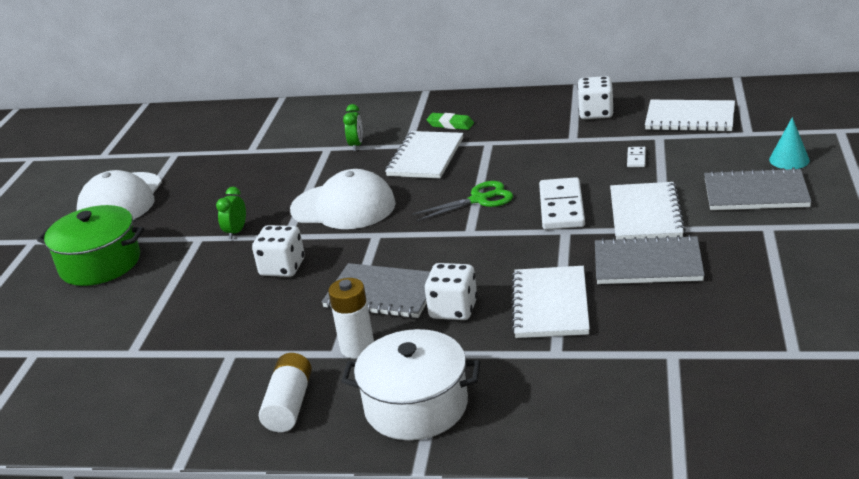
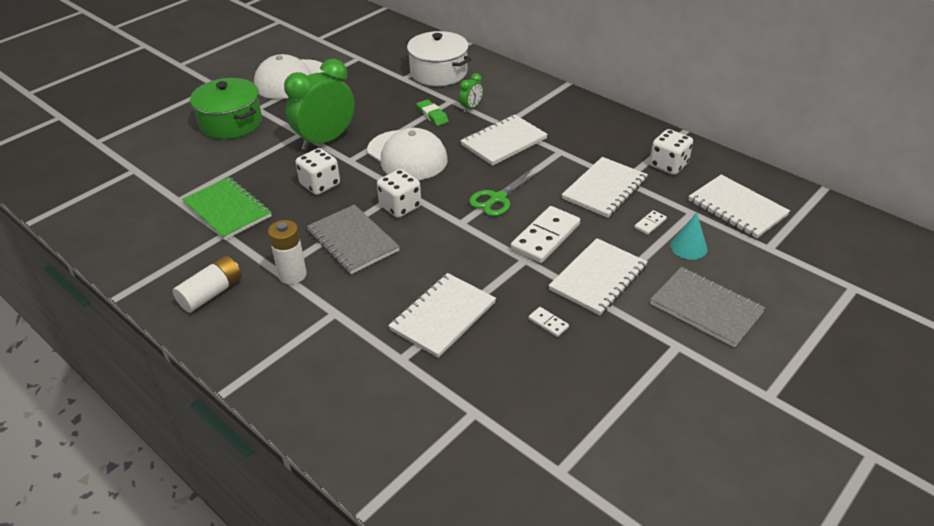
camera: 30 degrees right, 10 degrees up
green clock [216,187,246,239] -> green clock [284,59,355,150], size x2.25
white pot [341,329,481,440] -> white pot moved to [406,31,472,86]
green scissors [412,181,513,222] -> green scissors turned 120 degrees clockwise [469,168,540,216]
white dice [425,263,477,320] -> white dice moved to [377,169,421,218]
green eraser [427,113,474,130] -> green eraser moved to [417,99,449,126]
grey notebook [595,235,705,284] -> white domino [528,307,569,337]
turquoise cone [769,117,810,169] -> turquoise cone moved to [670,212,707,260]
none -> green notebook [182,177,272,240]
none -> white notebook [562,157,648,218]

